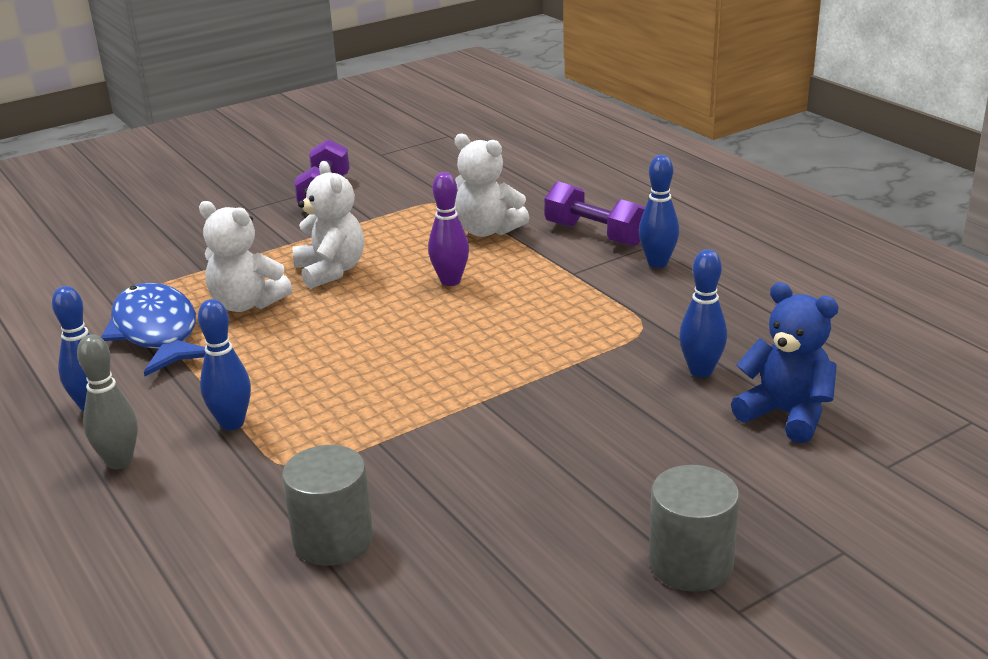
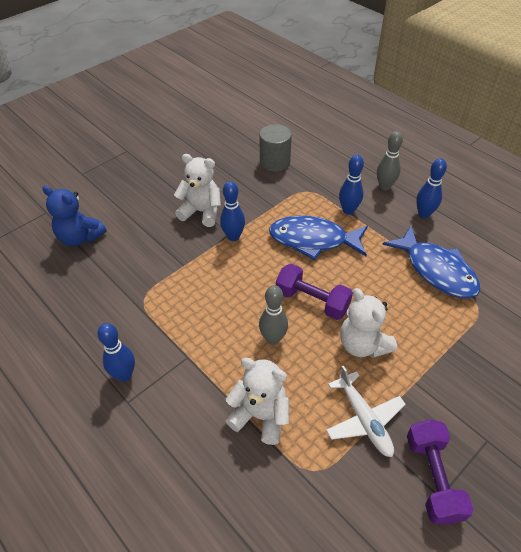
camera: 170 degrees right, 20 degrees up
white teddy bear [199,201,292,312] -> white teddy bear moved to [174,154,221,227]
purple bowling pin [428,172,469,286] -> grey bowling pin [259,285,288,345]
purple dumbbell [545,181,645,247] -> purple dumbbell moved to [276,264,353,320]
grey cylinder [649,465,739,592] -> none
blue bowling pin [679,249,727,378] -> blue bowling pin moved to [220,181,245,241]
none -> blue fish [269,216,368,260]
none -> white plane [326,366,406,457]

